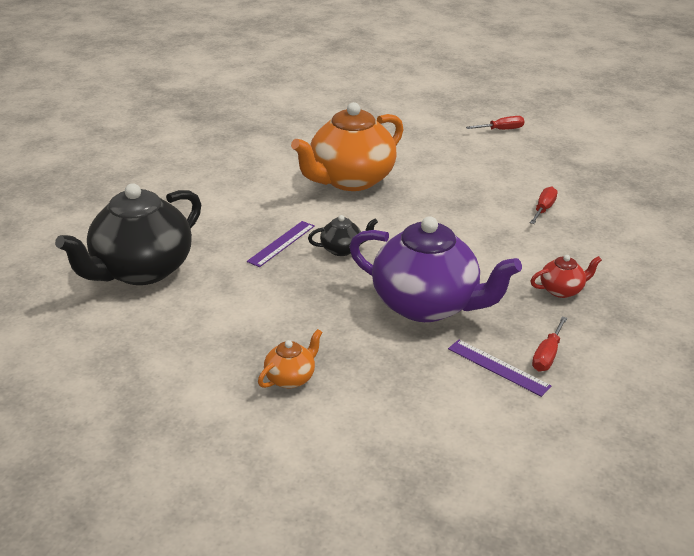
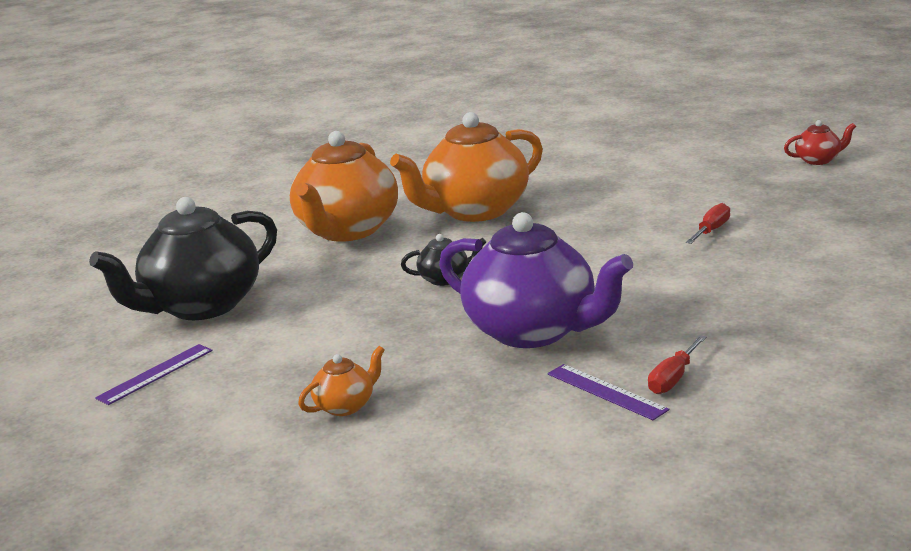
camera: 10 degrees right, 10 degrees down
purple ruler [247,221,315,267] -> purple ruler moved to [95,344,212,405]
red screwdriver [466,116,525,130] -> none
red teapot [531,255,602,298] -> red teapot moved to [784,120,856,165]
none -> orange teapot [290,131,398,242]

